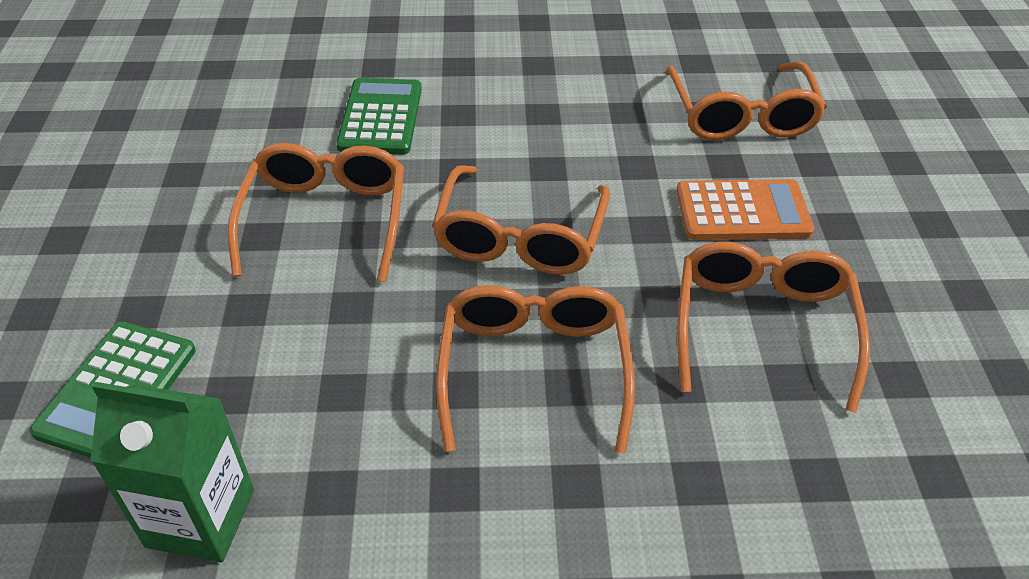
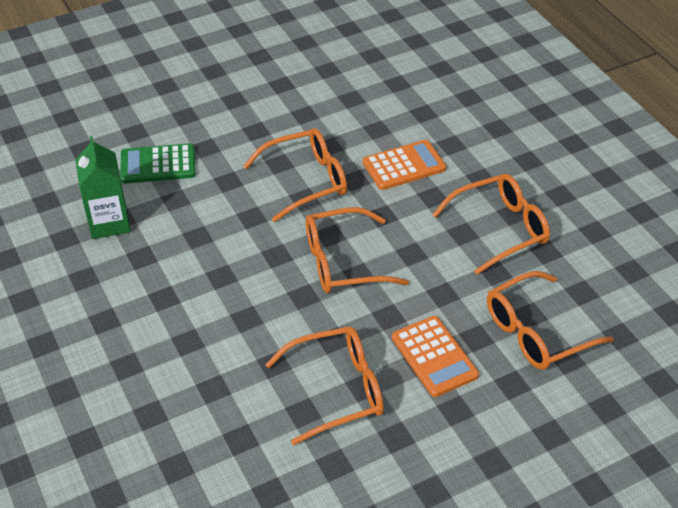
camera: 65 degrees right, 0 degrees up
green calculator [336,78,422,155] -> orange calculator [363,140,446,190]
orange glasses [436,285,635,453] -> orange glasses moved to [432,174,550,274]

